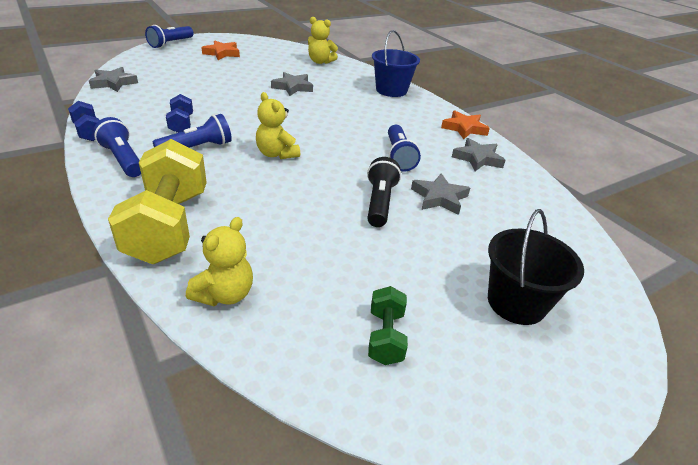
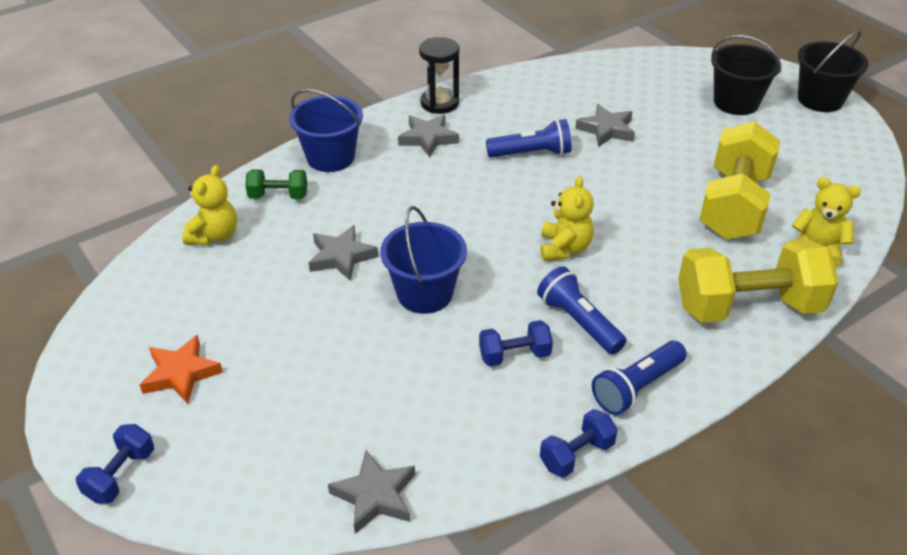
camera: 90 degrees left, 5 degrees up
blue flashlight [145,25,194,48] -> blue dumbbell [76,424,154,504]
yellow teddy bear [256,92,300,159] -> yellow teddy bear turned 45 degrees counterclockwise [541,176,594,261]
black flashlight [367,157,401,227] -> none
green dumbbell [368,286,408,365] -> green dumbbell moved to [245,169,307,199]
orange star [441,110,490,139] -> black hourglass [419,37,459,114]
grey star [452,138,506,171] -> grey star moved to [398,114,459,157]
none -> blue bucket [380,206,467,314]
none -> yellow dumbbell [699,121,780,240]
none -> black bucket [798,30,869,112]

